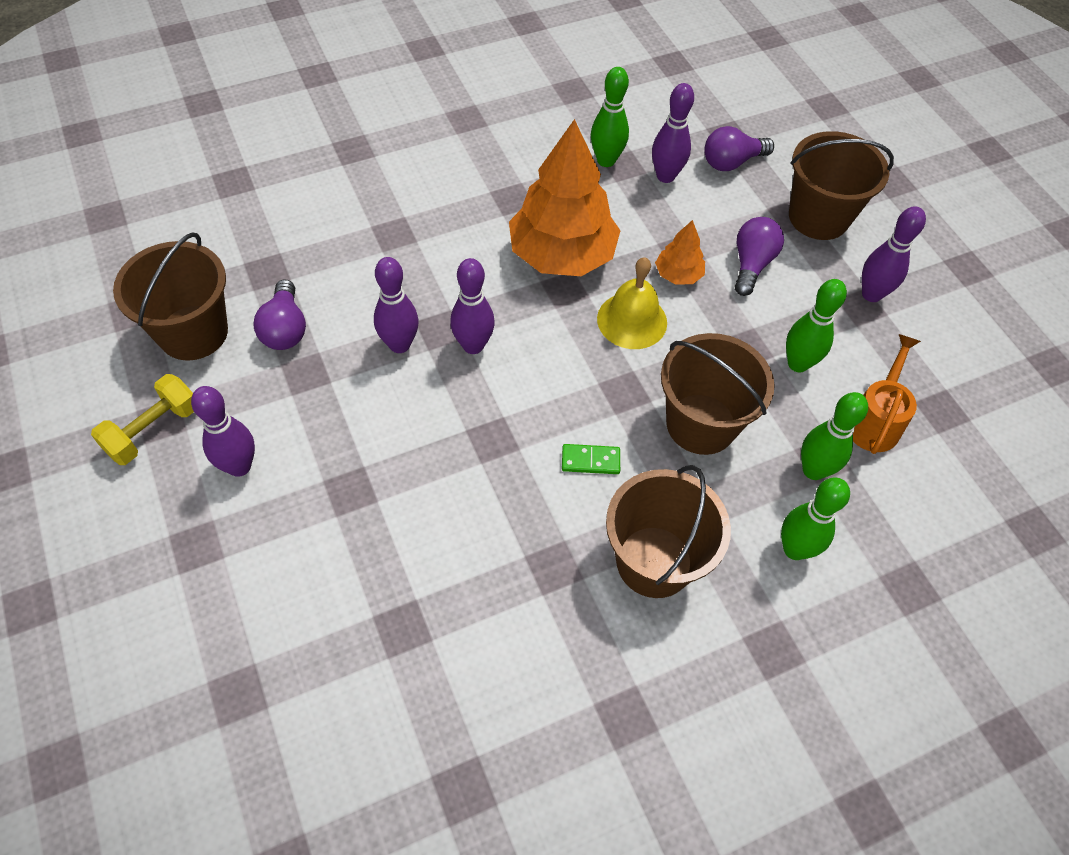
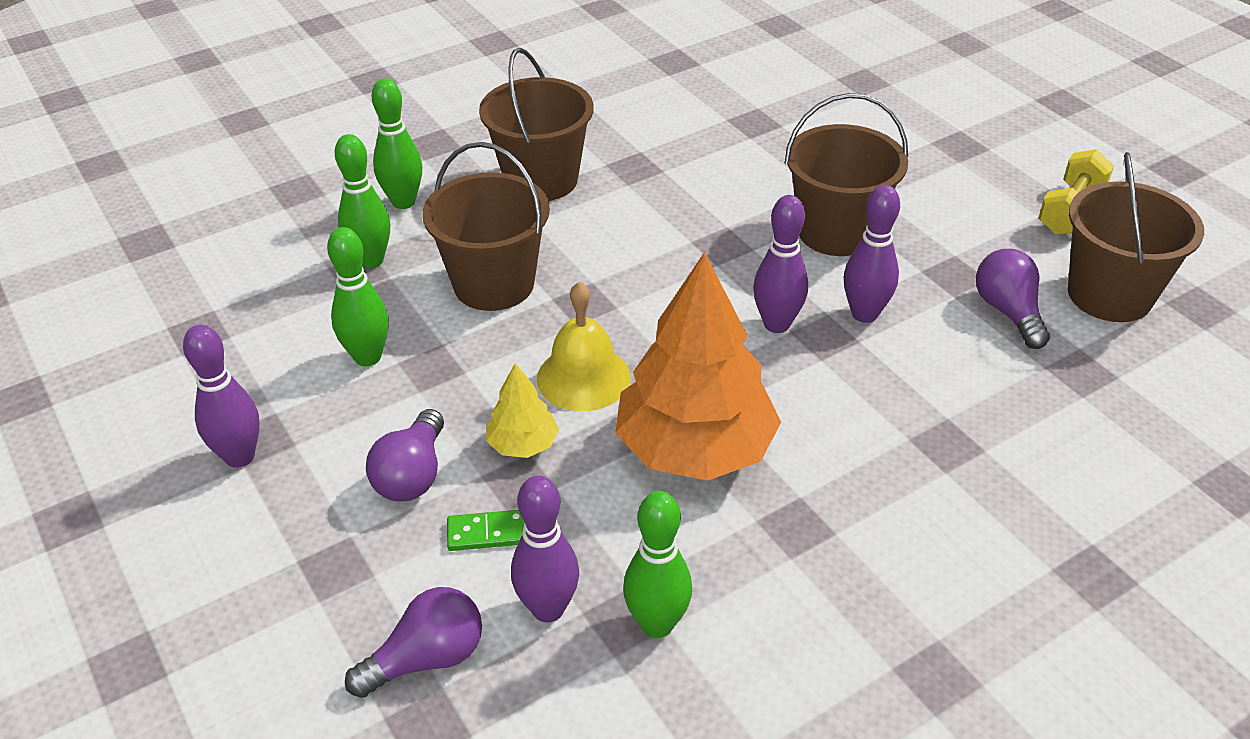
camera: 175 degrees right, 15 degrees down
purple bowling pin [191,386,255,477] -> none
green domino [562,444,620,474] -> green domino moved to [447,510,524,551]
orange tree [655,220,705,285] -> yellow tree [486,363,559,458]
brown bucket [789,131,894,240] -> brown bucket moved to [784,93,908,256]
orange watering can [853,334,921,454] -> none

